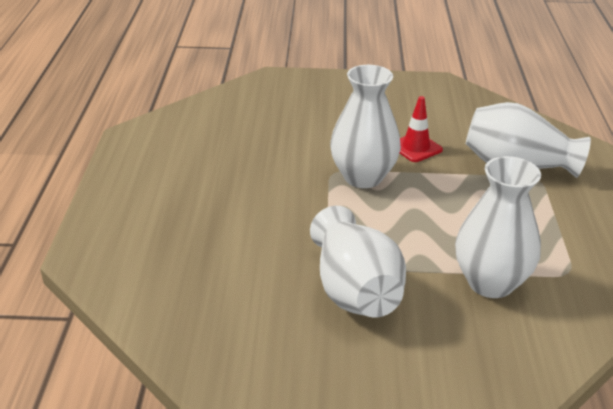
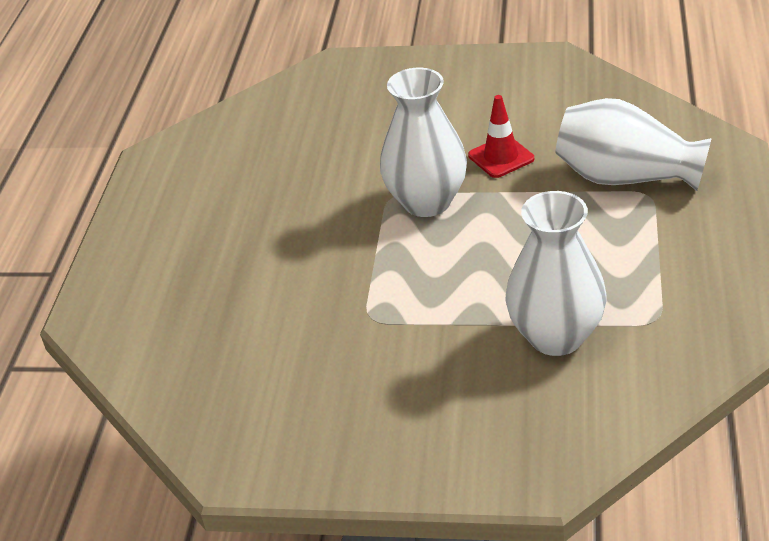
camera: 10 degrees right, 5 degrees up
white vase [310,206,406,318] -> none

